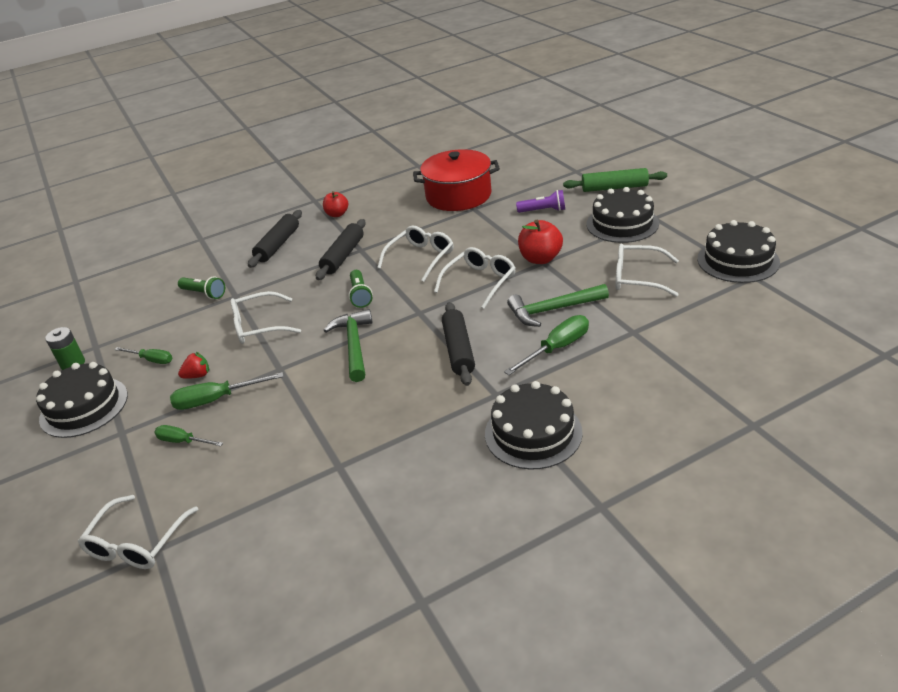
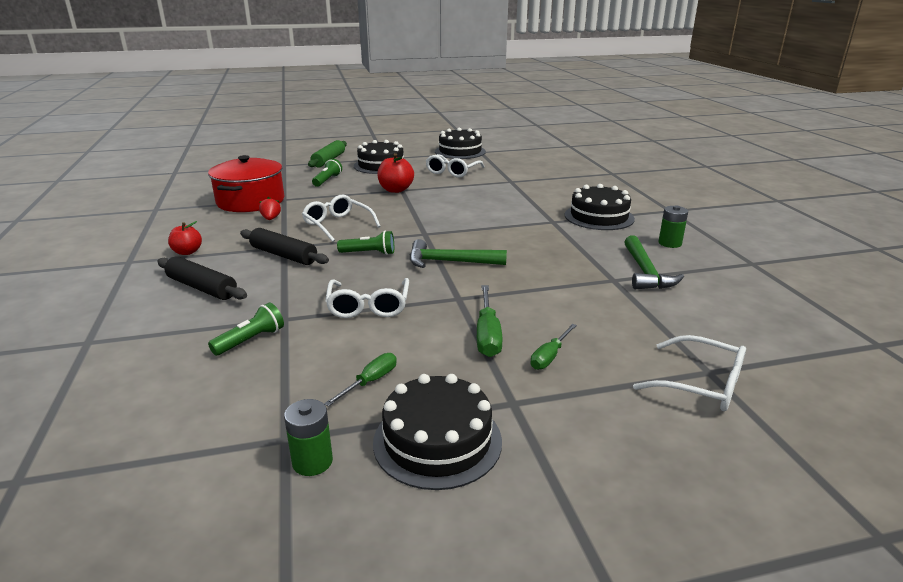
camera: 80 degrees left, 10 degrees down
red strawberry [178,352,209,379] -> red strawberry moved to [259,197,281,220]
white glasses [434,247,515,309] -> none
black rolling pin [442,302,475,386] -> none
green screwdriver [504,315,589,375] -> none
green hammer [507,284,609,327] -> green hammer moved to [624,235,684,289]
purple flashlight [516,190,565,213] -> green flashlight [312,159,342,187]
none -> green battery [658,205,688,248]

